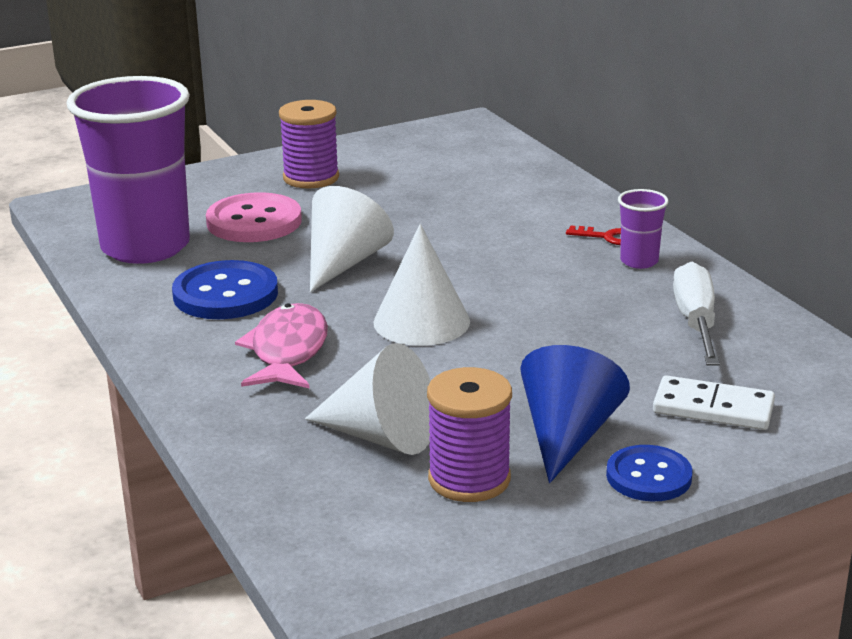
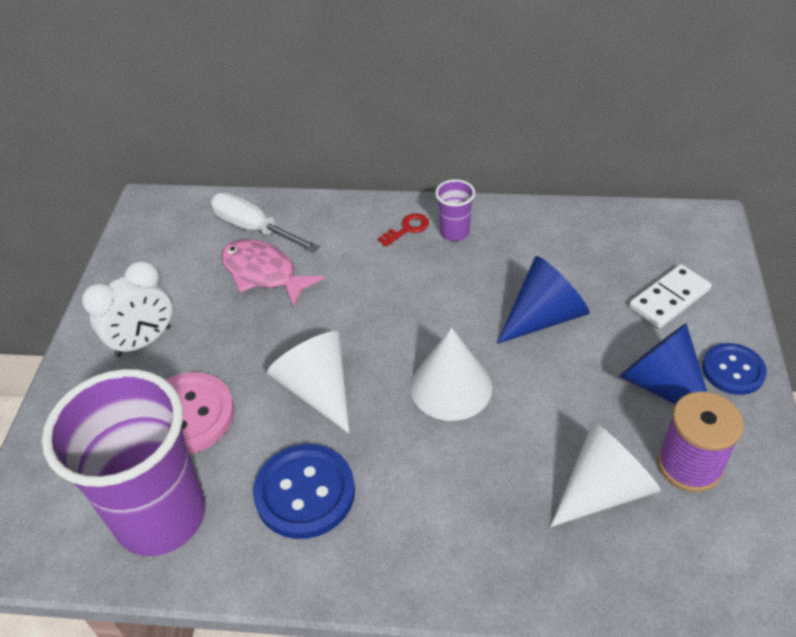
camera: 55 degrees left, 20 degrees up
pink fish [235,303,328,389] -> pink fish moved to [221,239,325,308]
purple spool [279,100,339,189] -> white clock [82,261,172,357]
white screwdriver [673,262,720,366] -> white screwdriver moved to [210,192,320,252]
none -> blue cone [497,256,589,344]

